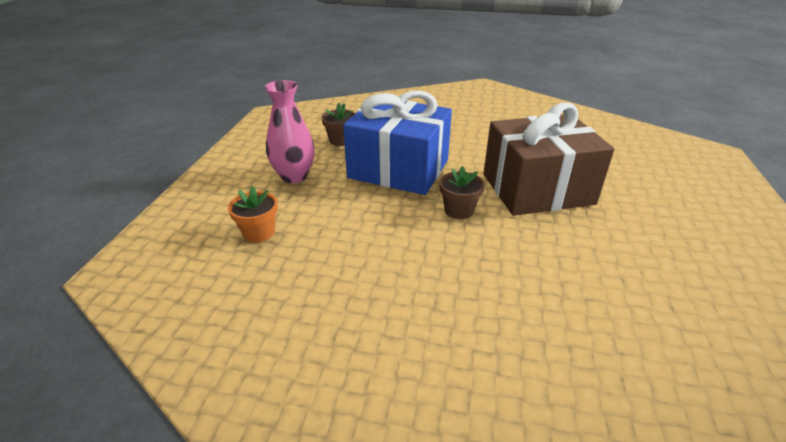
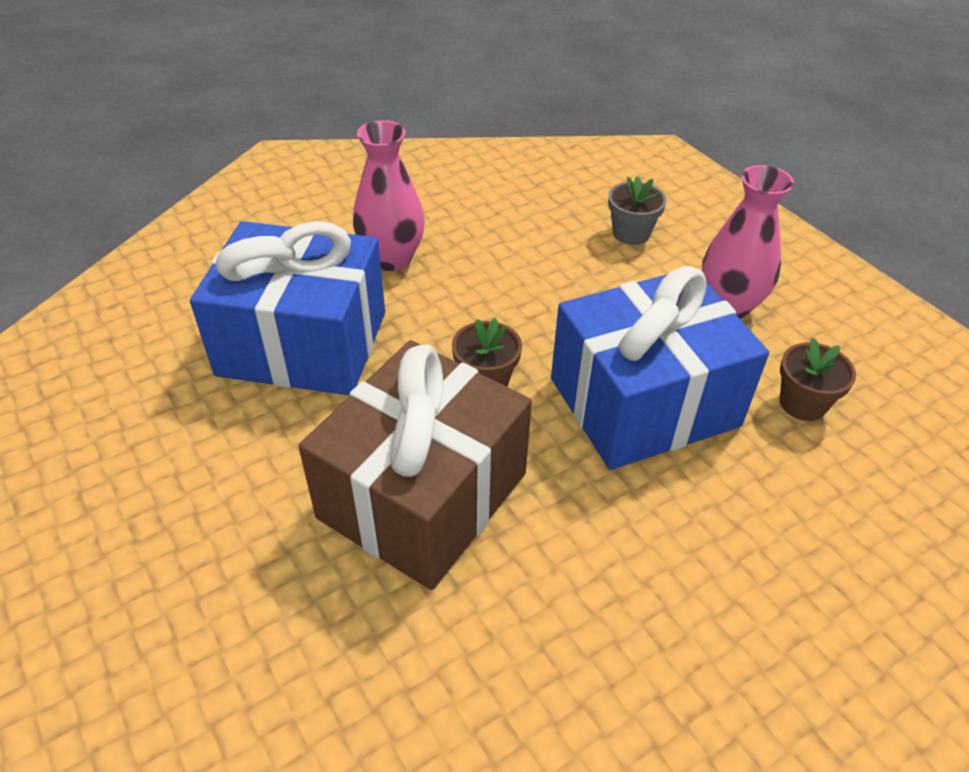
camera: 135 degrees right, 10 degrees up
orange flower pot [228,186,278,243] -> grey flower pot [608,176,667,245]
none -> blue gift [190,221,385,395]
none -> pink vase [353,120,425,271]

